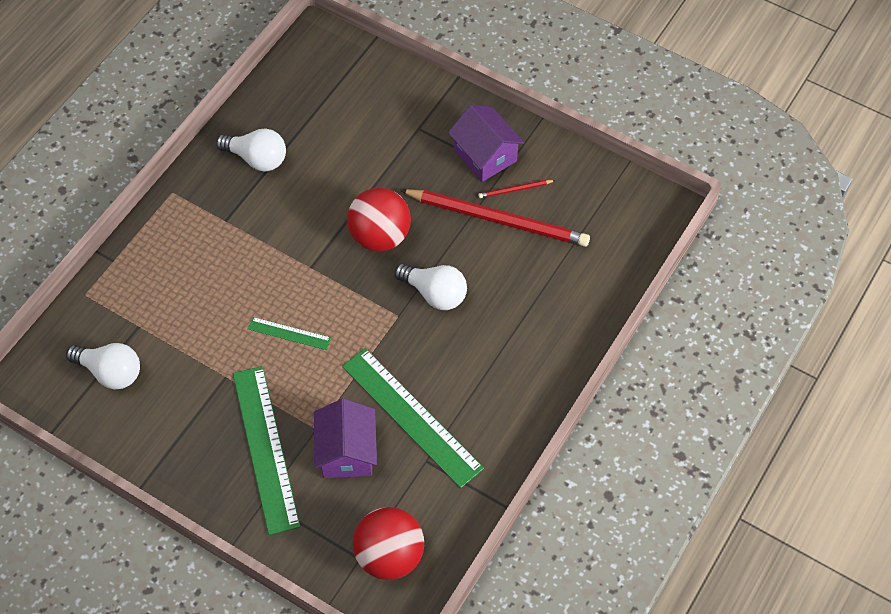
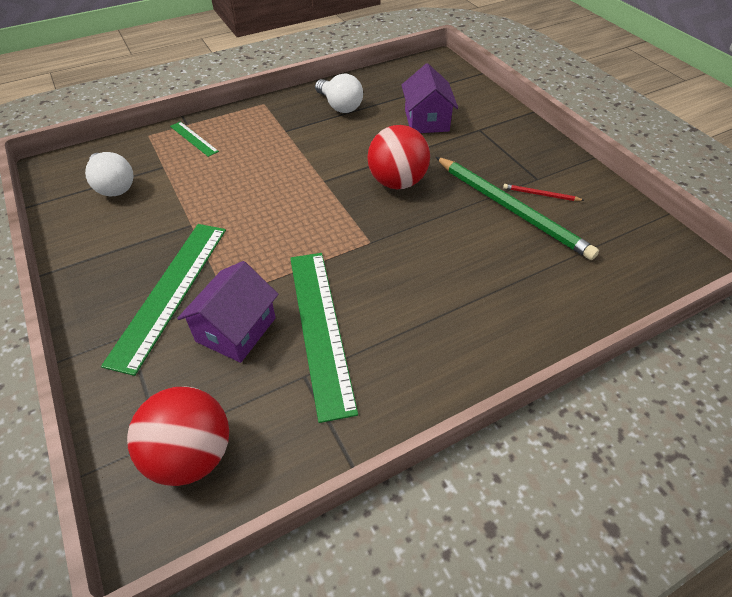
camera: 30 degrees right, 10 degrees down
green ruler [248,317,331,350] -> green ruler moved to [170,122,219,157]
white light bulb [394,263,467,310] -> none
red pencil [400,189,590,247] -> green pencil [436,157,599,260]
purple house [448,105,524,182] -> purple house moved to [401,63,458,133]

